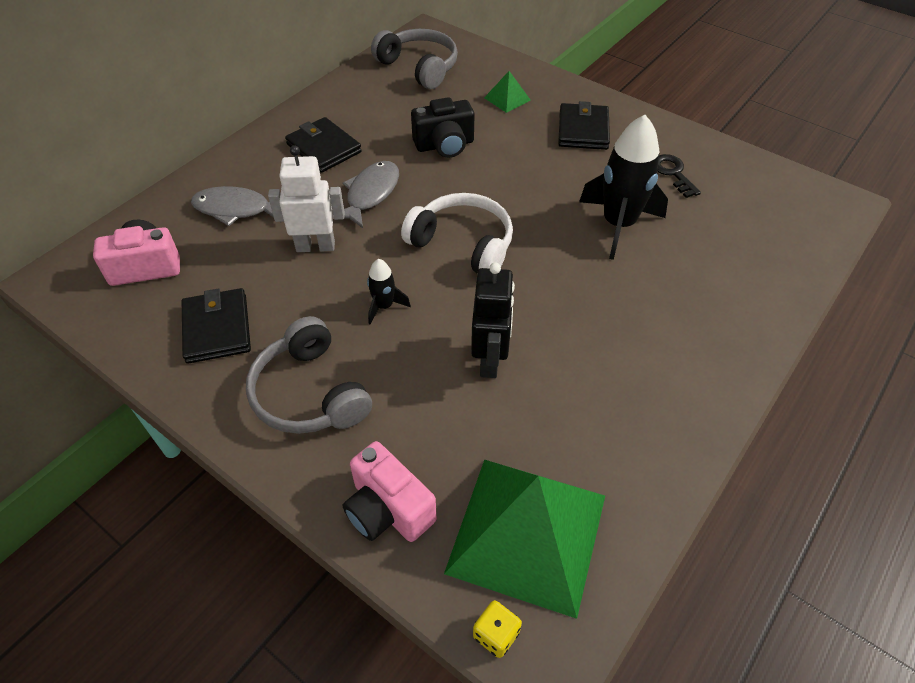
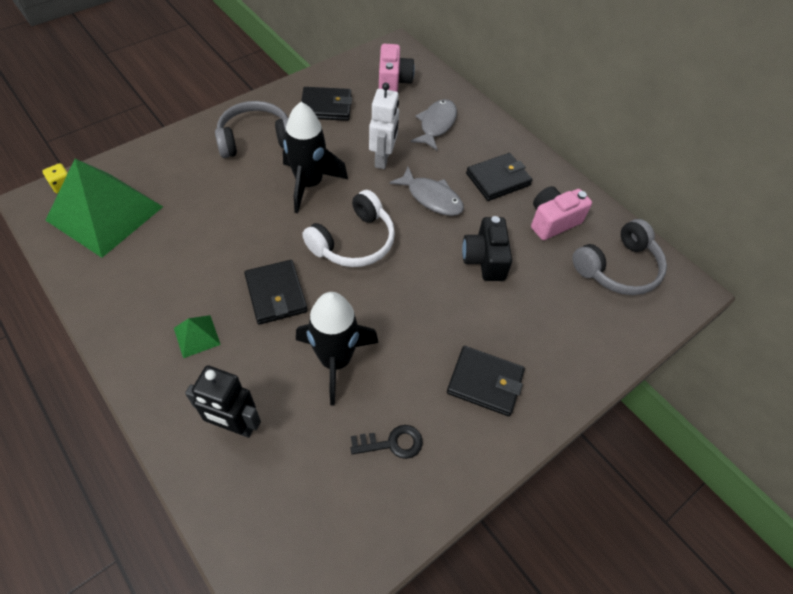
camera: 100 degrees right, 5 degrees up
pink camera [343,441,437,542] -> pink camera moved to [531,186,592,240]
black rocket [367,259,411,325] -> black rocket [283,102,348,213], size x2.08
black robot [471,262,515,378] -> black robot moved to [185,365,261,438]
green pyramid [484,71,531,113] -> green pyramid moved to [174,315,221,358]
none -> black wallet [244,260,308,325]

